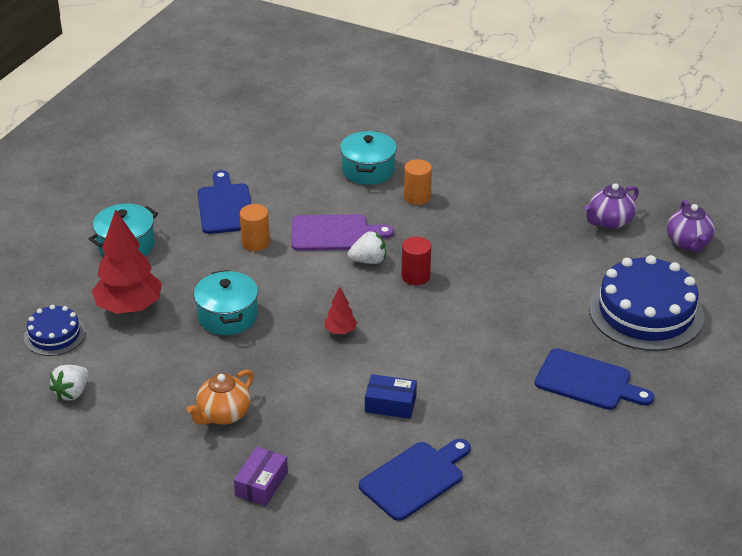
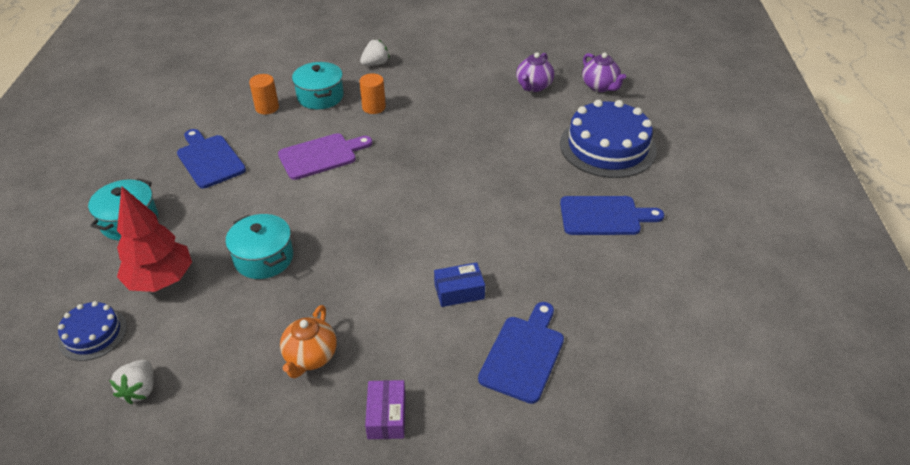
camera: 25 degrees left, 5 degrees up
orange cylinder [240,204,270,251] -> orange cylinder moved to [249,74,279,115]
red tree [325,287,357,334] -> none
white strawberry [348,231,386,264] -> white strawberry moved to [360,40,390,65]
red cylinder [402,237,431,285] -> none

